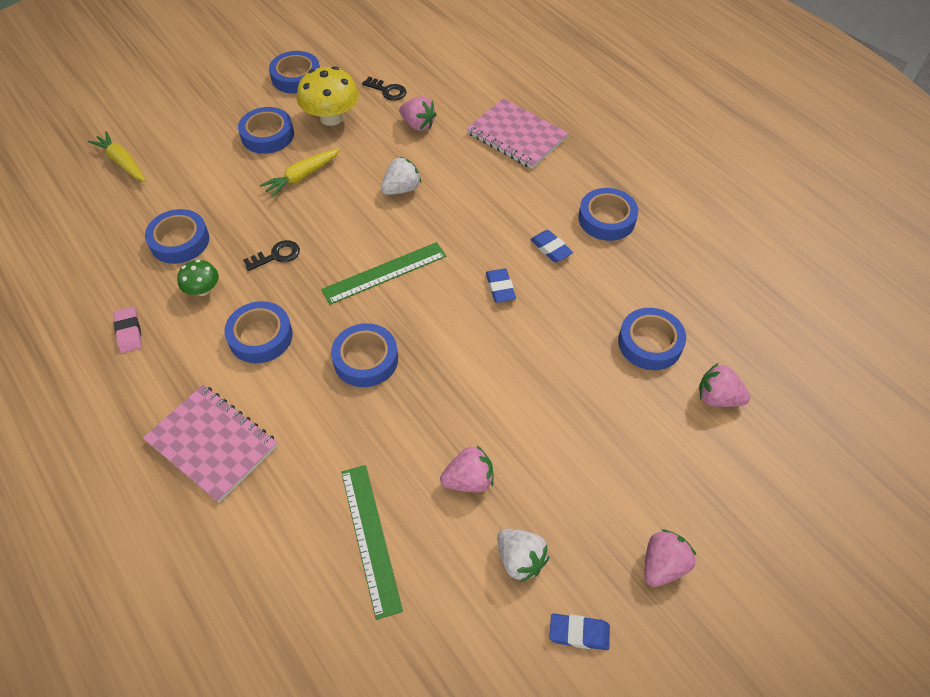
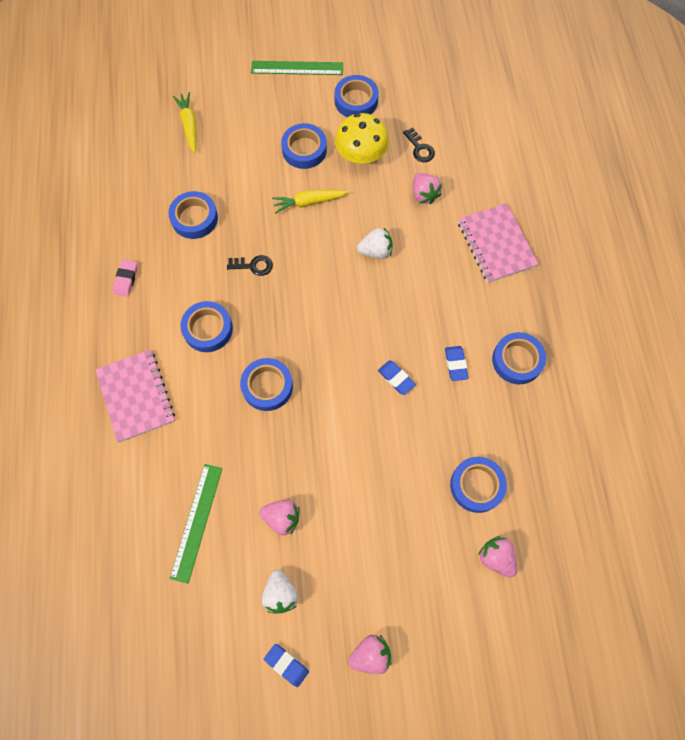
camera: 30 degrees right, 15 degrees up
green mushroom [177,259,219,296] -> none
green ruler [321,242,446,305] -> green ruler moved to [251,61,343,75]
blue eraser [486,268,516,303] -> blue eraser turned 60 degrees counterclockwise [378,360,416,395]

